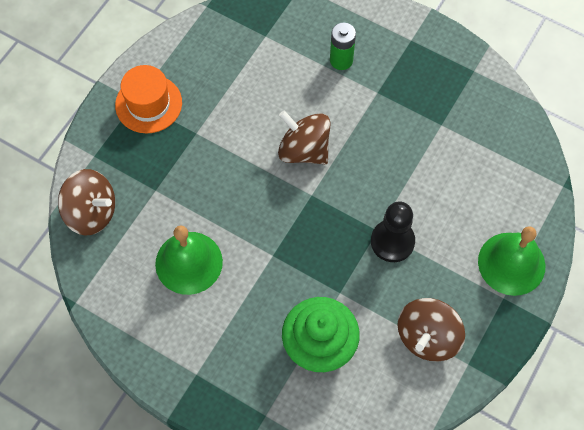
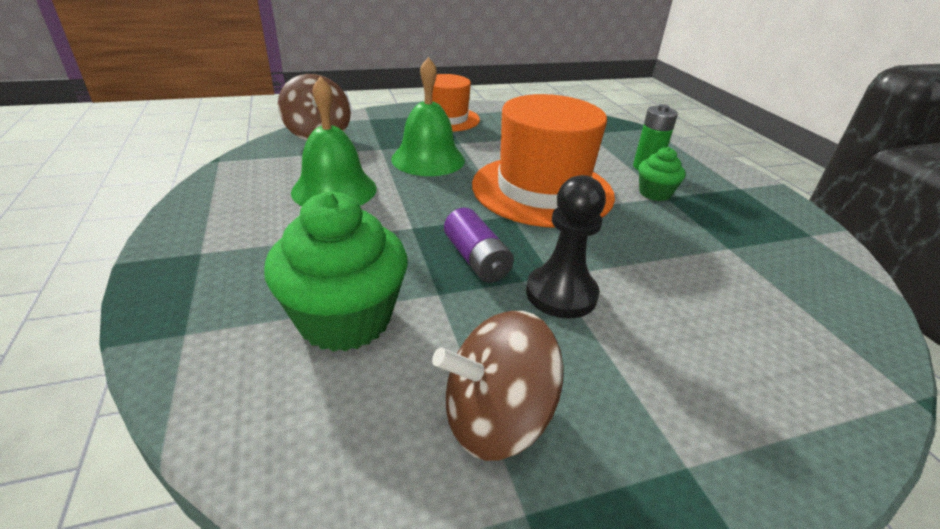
camera: 40 degrees right, 30 degrees down
brown spinning top [278,110,331,164] -> orange hat [472,94,615,228]
green bell [478,226,545,296] -> green bell moved to [391,57,465,176]
none -> purple battery [444,208,514,283]
none -> green cupcake [638,147,686,201]

